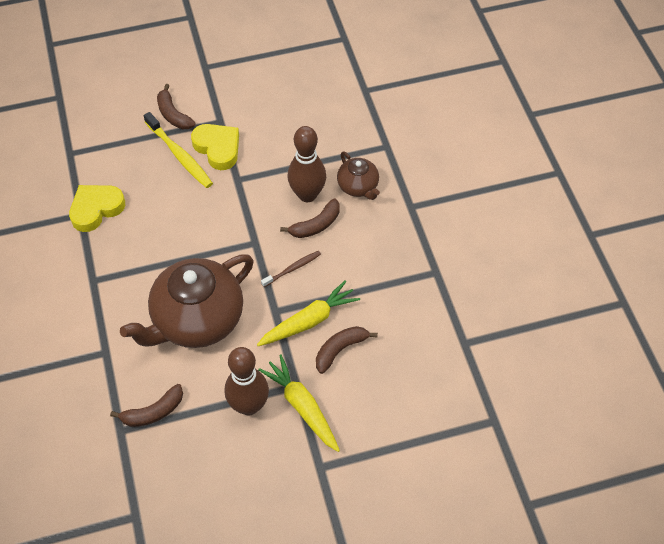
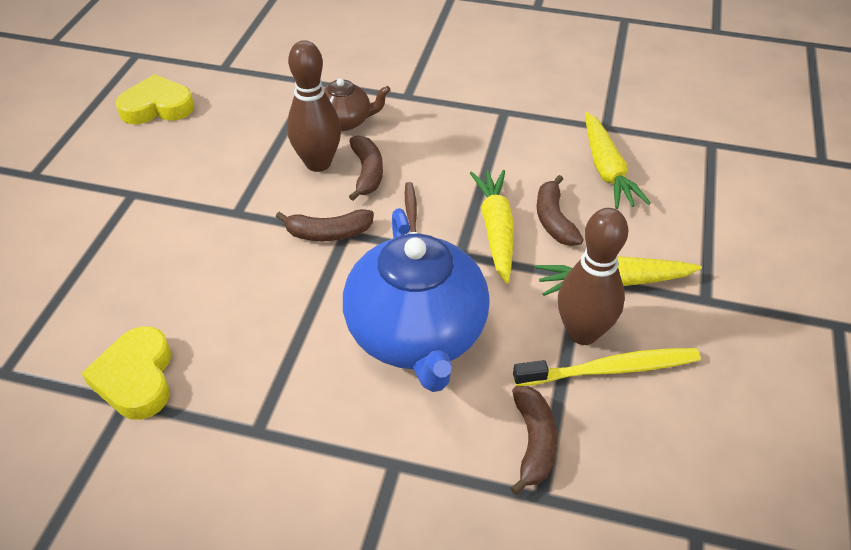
camera: 60 degrees left, 10 degrees down
brown teapot [120,254,253,348] -> blue teapot [343,208,490,392]
yellow toothbrush [144,112,213,188] -> yellow toothbrush moved to [513,348,701,386]
brown banana [157,84,196,129] -> brown banana moved to [276,209,374,241]
yellow heart [191,124,239,170] -> yellow heart moved to [116,74,195,124]
none -> yellow carrot [585,112,651,209]

